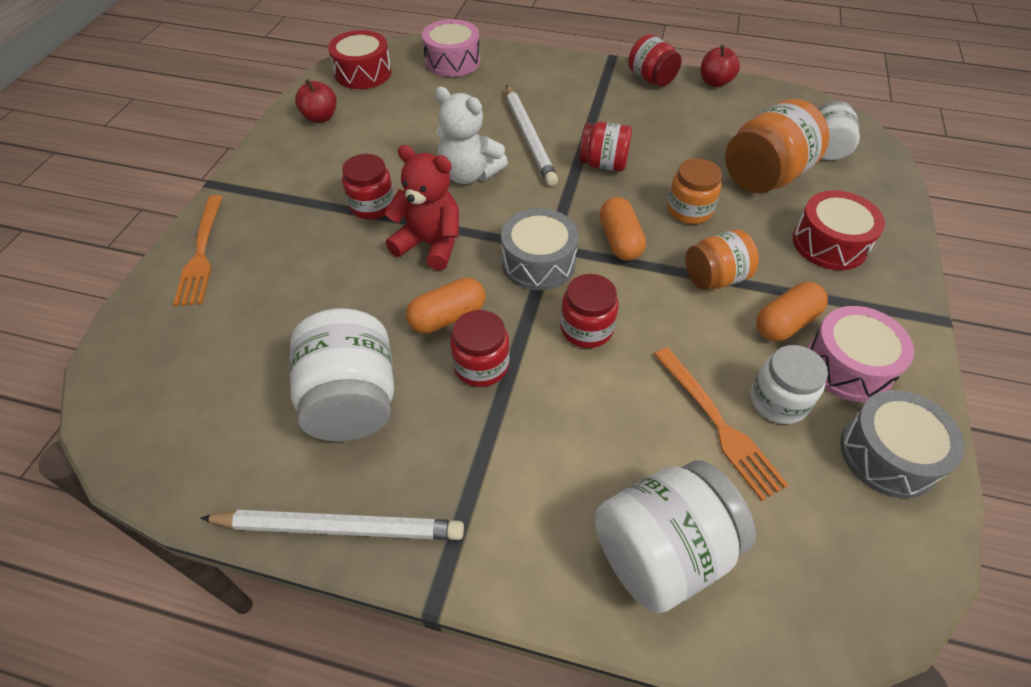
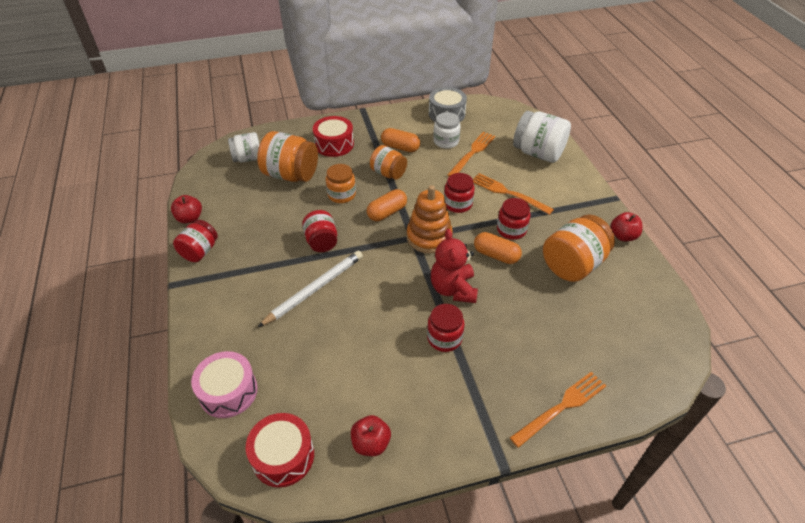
camera: 120 degrees left, 5 degrees down
white pencil [201,510,464,540] -> red apple [611,212,642,241]
white jar [290,308,394,441] -> orange jar [543,214,615,282]
white teddy bear [435,87,508,184] -> none
grey drum [501,208,579,291] -> orange stacking toy [406,185,453,254]
pink drum [807,306,914,402] -> none
none -> orange fork [473,173,554,215]

